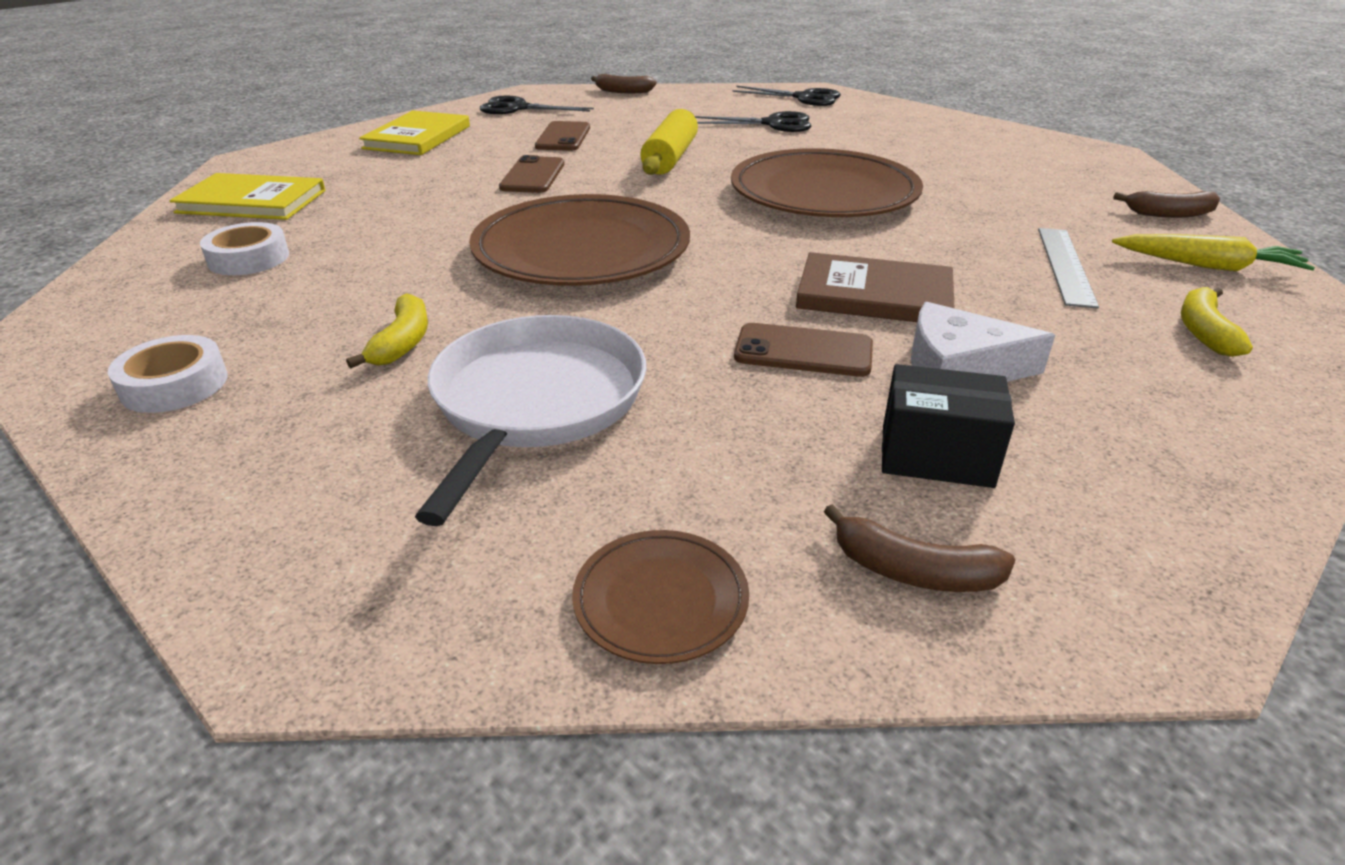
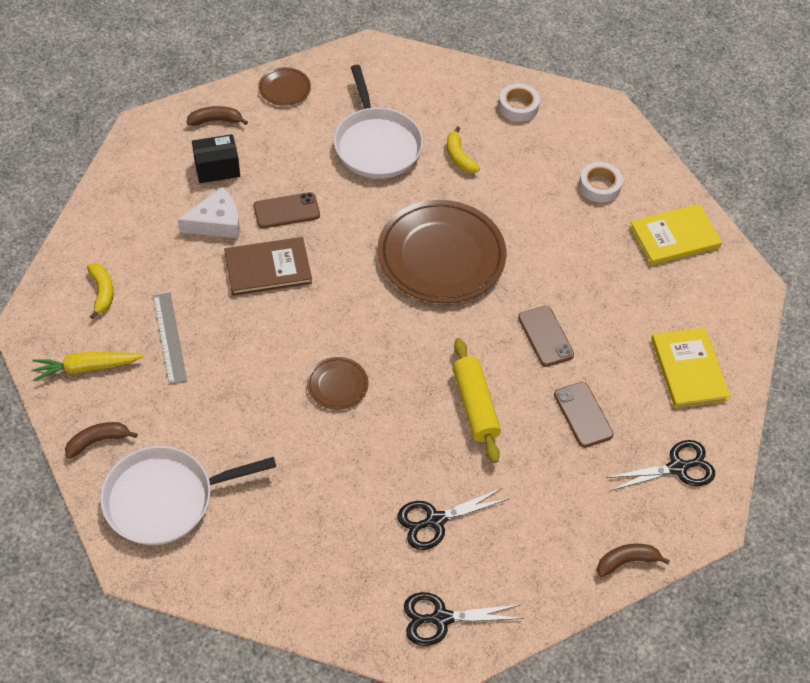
camera: 150 degrees right, 20 degrees up
brown plate [731,148,923,217] -> brown plate [307,357,369,410], size x0.45
none -> white pan [100,446,276,545]

